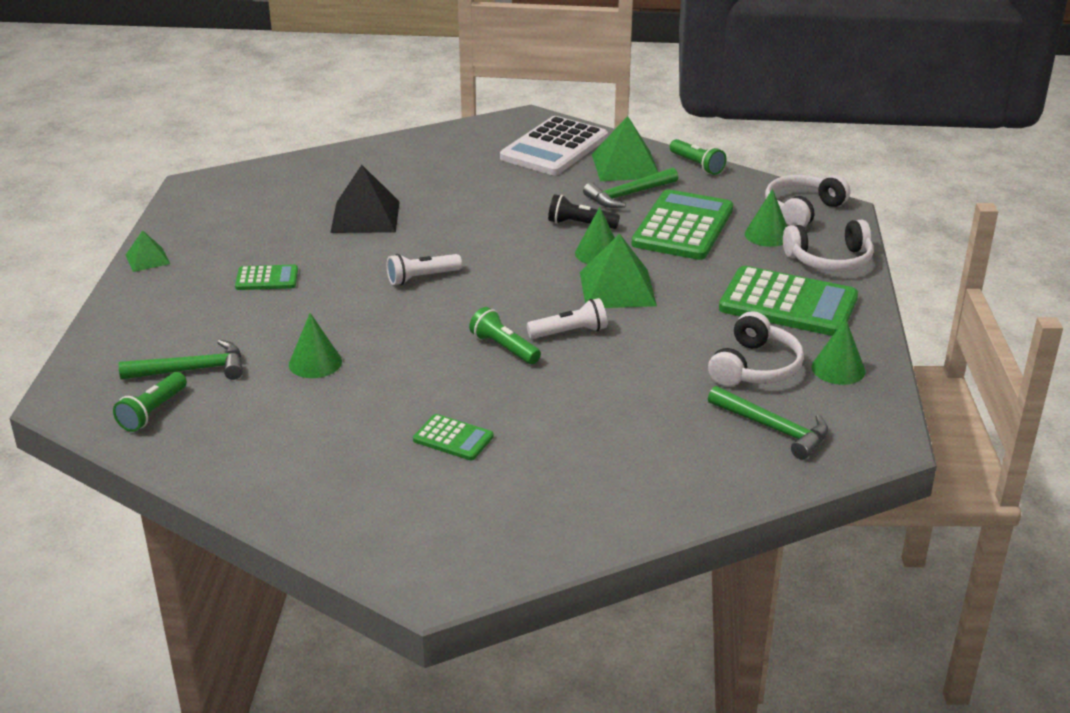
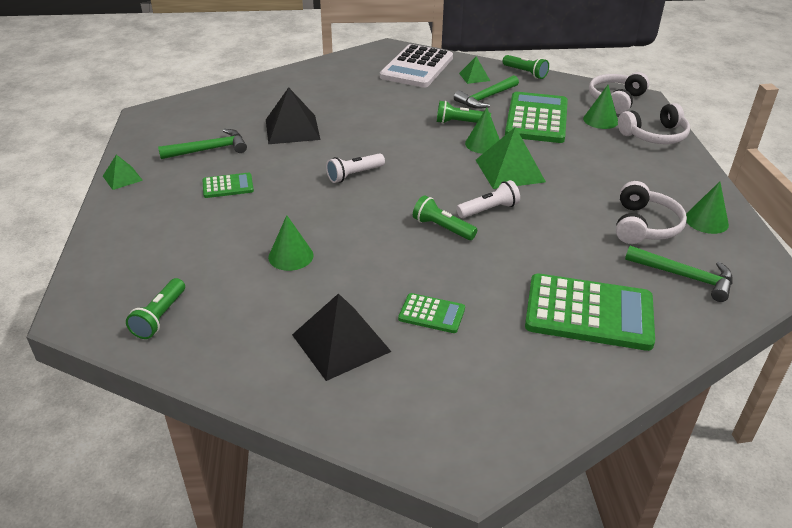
camera: 10 degrees left, 5 degrees up
green hammer [119,340,243,380] -> green hammer moved to [158,129,247,159]
black flashlight [548,194,620,229] -> green flashlight [437,101,491,124]
green pyramid [592,116,658,181] -> green pyramid [459,56,490,84], size x0.55
green calculator [719,266,858,336] -> green calculator moved to [525,274,655,351]
none -> black pyramid [292,293,392,381]

